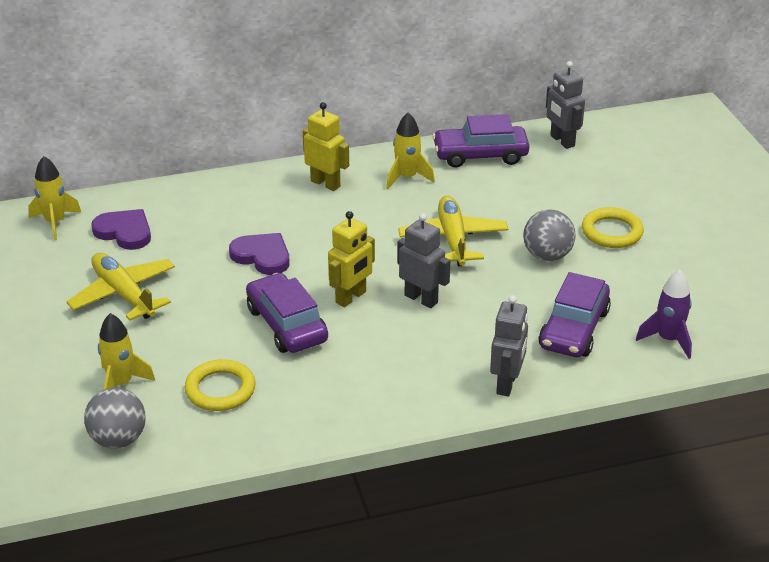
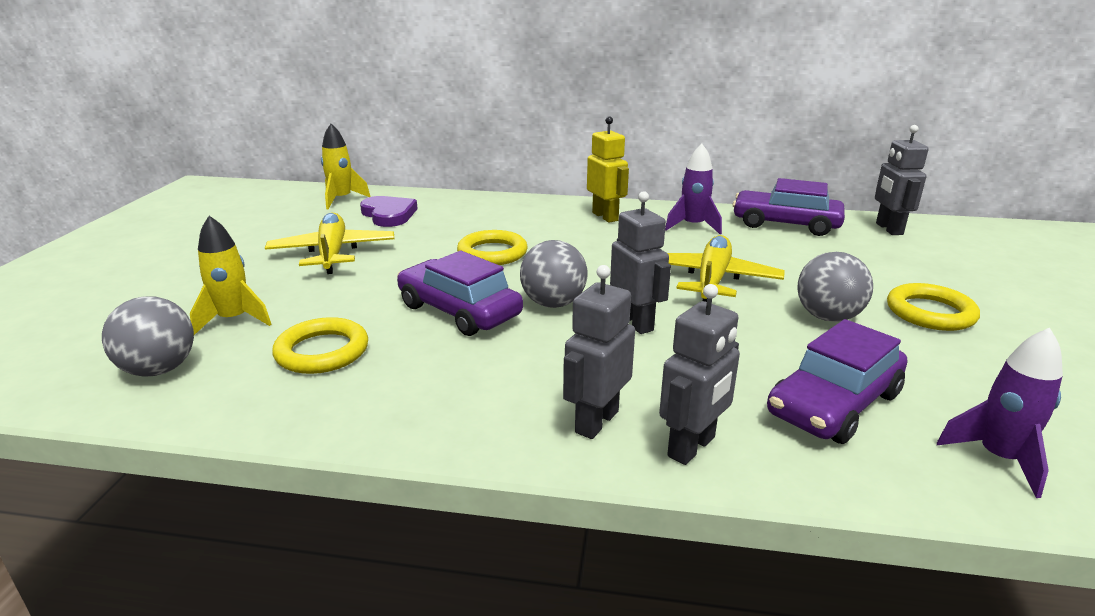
camera: 25 degrees right, 10 degrees down
purple heart [229,233,290,275] -> yellow ring [457,230,528,265]
purple car [246,273,328,353] -> purple car turned 45 degrees counterclockwise [397,251,523,336]
yellow robot [328,211,375,307] -> grey ball [520,240,587,308]
yellow rocket [386,113,435,189] -> purple rocket [665,144,722,235]
none -> grey robot [563,265,635,439]

